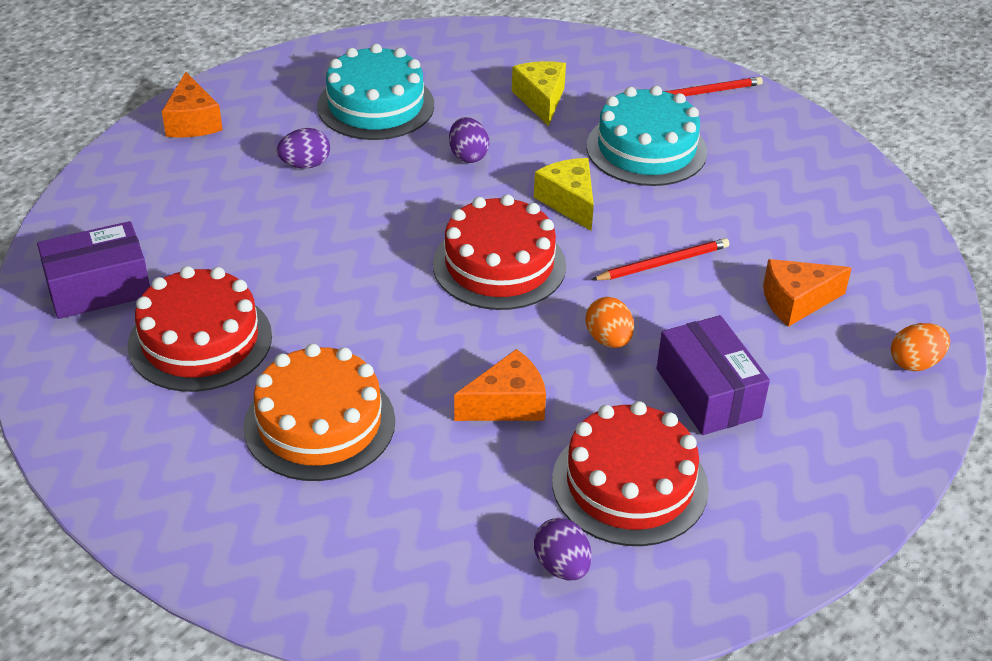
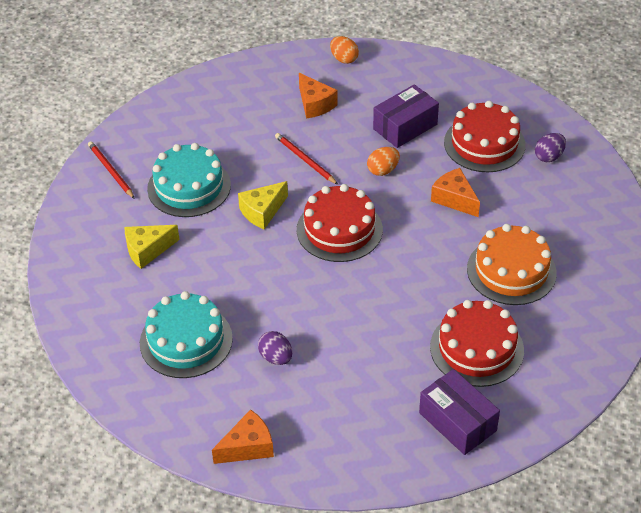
camera: 105 degrees left, 5 degrees up
purple egg [449,117,489,163] -> none

